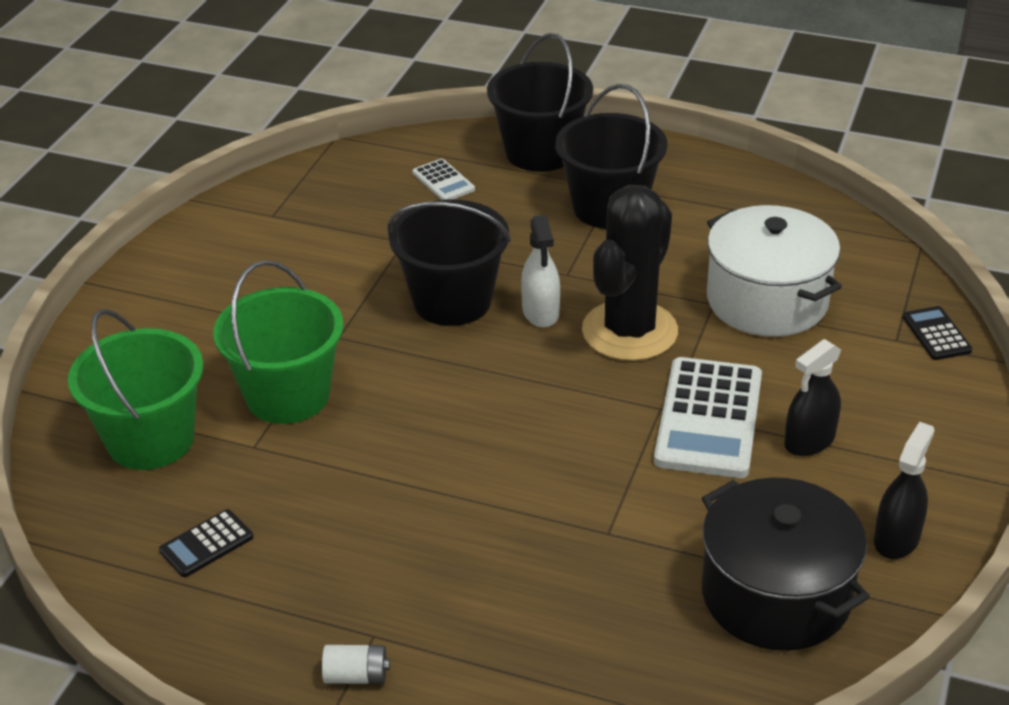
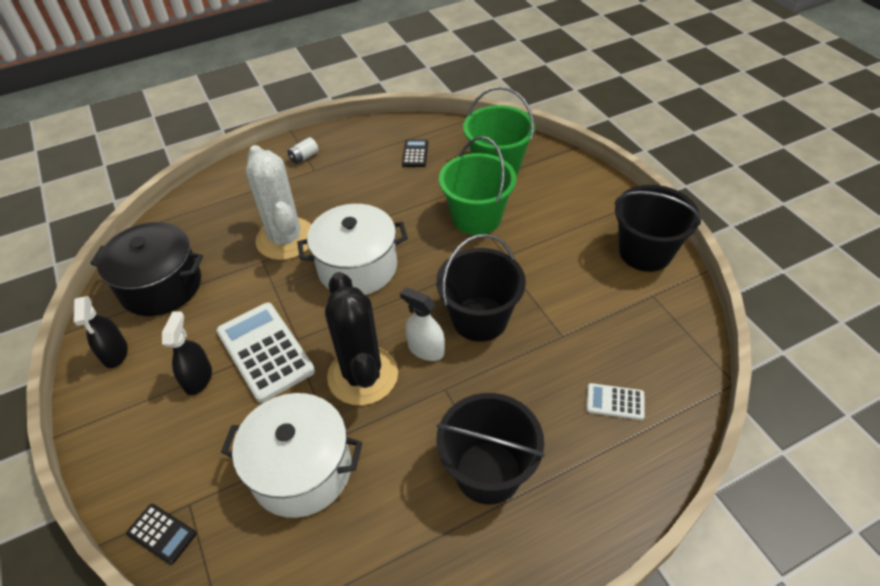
camera: 135 degrees right, 10 degrees up
black bucket [487,33,593,172] -> black bucket moved to [614,185,701,272]
none -> white cactus [246,145,311,260]
none -> white pot [297,204,408,295]

